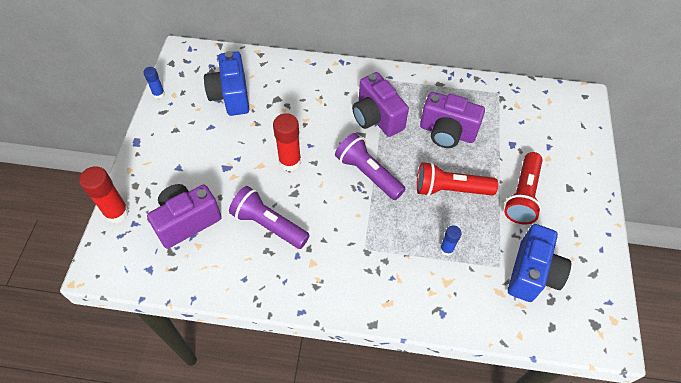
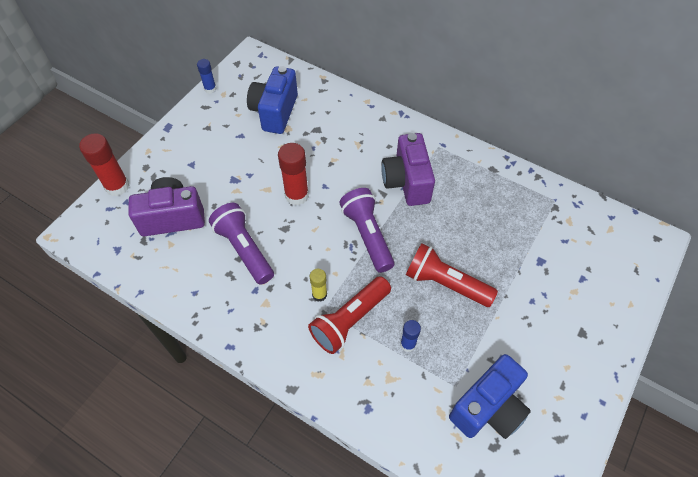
camera: 25 degrees right, 0 degrees up
purple camera [420,92,485,148] -> none
red flashlight [504,152,543,224] -> red flashlight moved to [308,276,391,354]
none -> yellow glue stick [310,269,327,302]

